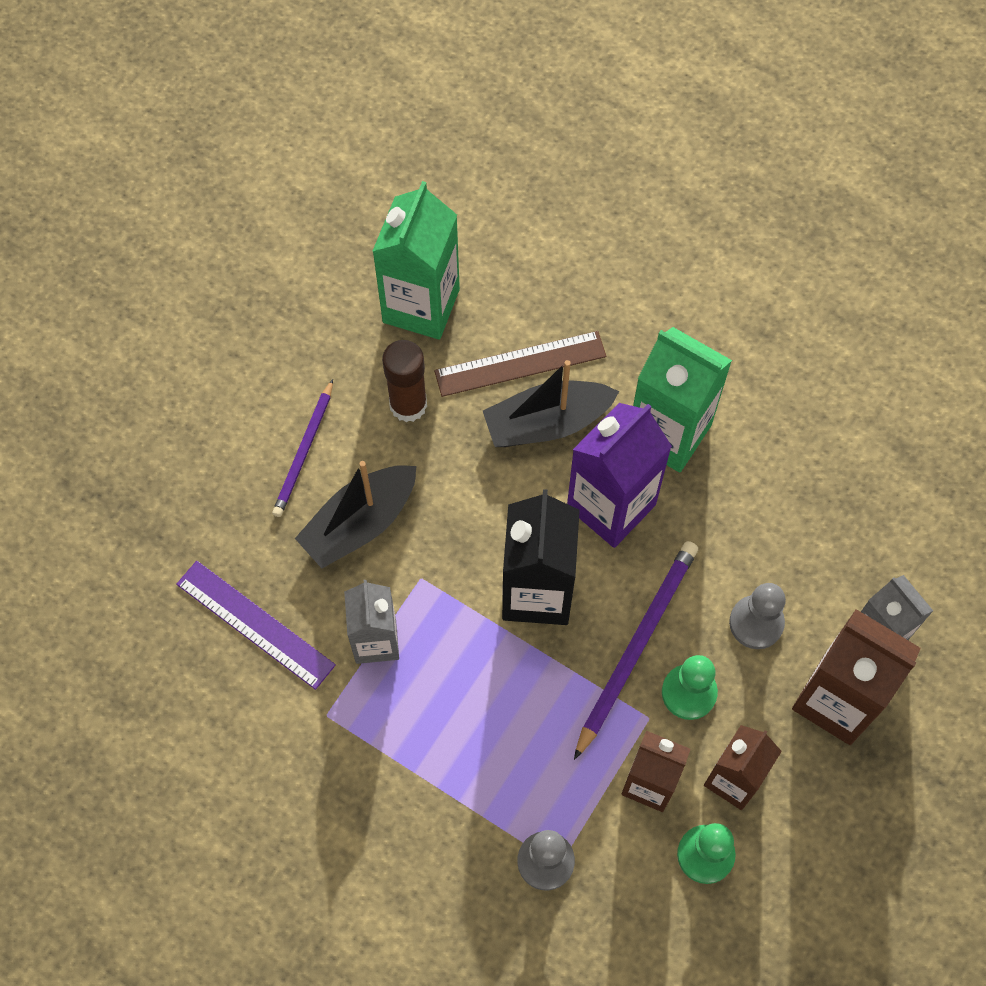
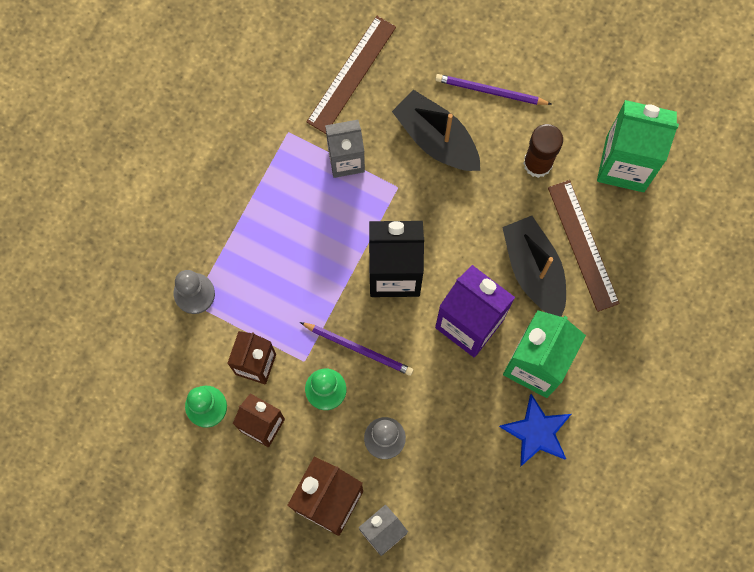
camera: 85 degrees right, 10 degrees up
purple ruler [176,561,336,690] -> brown ruler [306,16,396,134]
purple pencil [574,541,698,760] -> purple pencil [300,322,414,376], size x0.65
none -> blue star [499,394,571,467]

